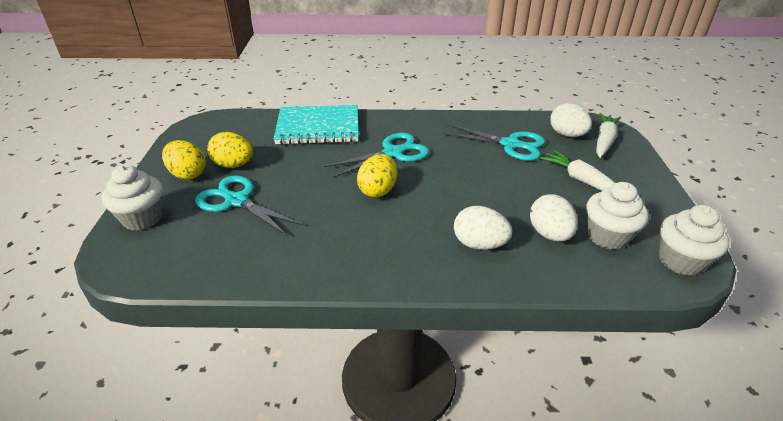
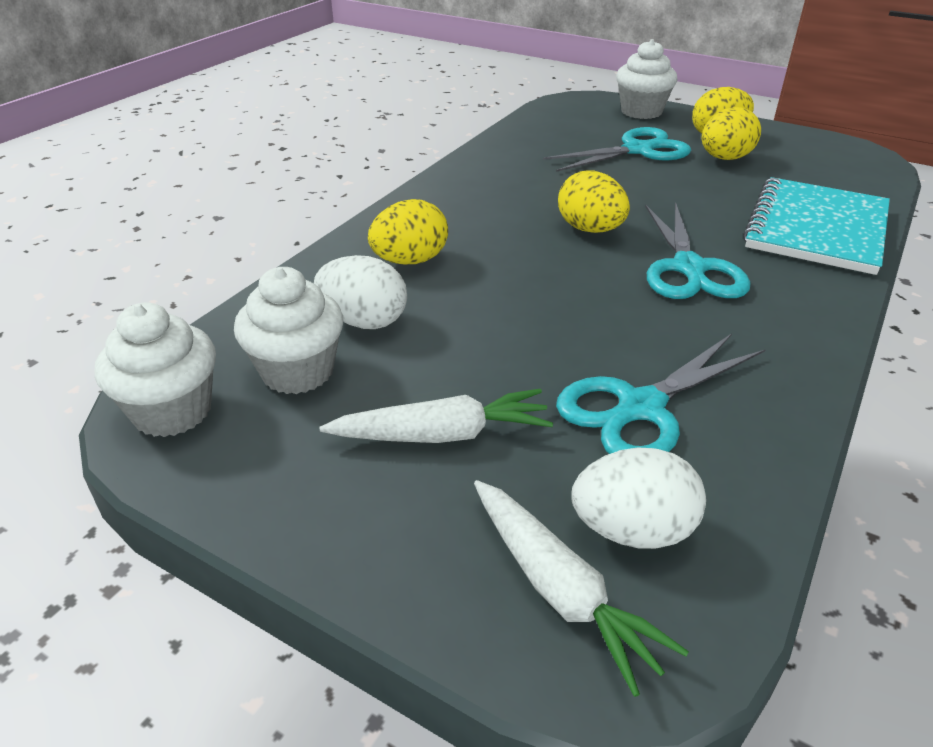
camera: 120 degrees right, 0 degrees up
white egg [454,206,512,250] -> yellow egg [368,199,448,264]

